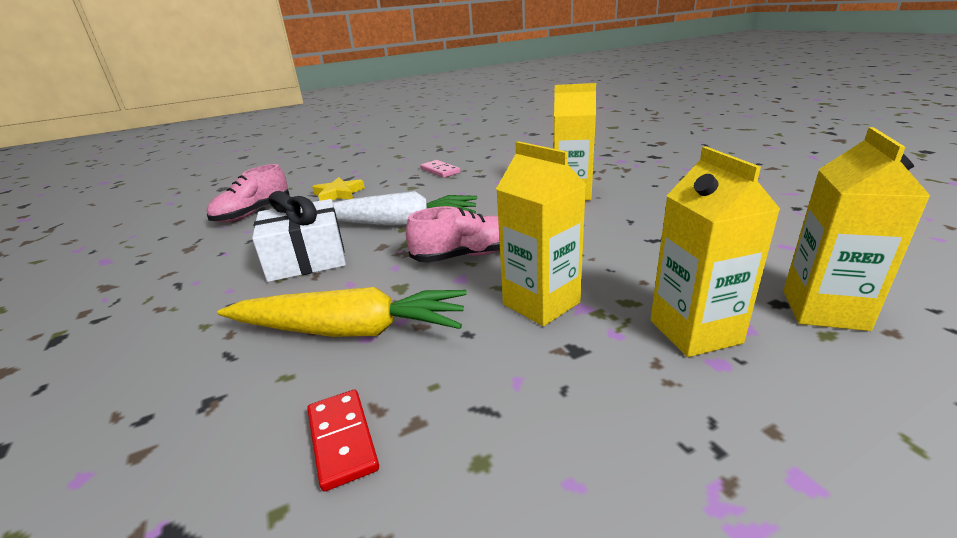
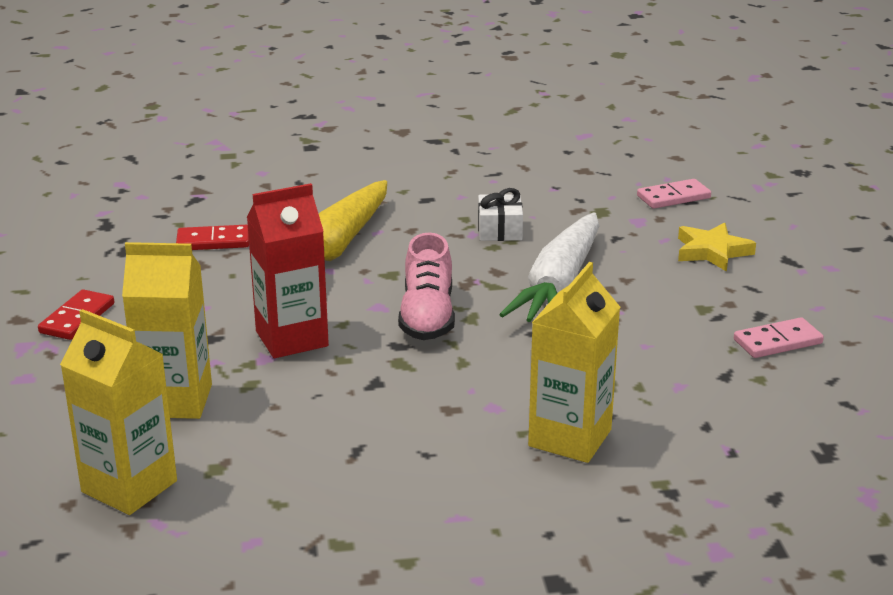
camera: 105 degrees right, 0 degrees up
pink shoe [207,164,290,222] -> pink domino [637,179,711,209]
white gift [252,191,346,282] -> white gift [478,188,523,241], size x0.55
yellow carton [496,141,586,326] -> red carton [247,183,329,358]
none -> red domino [38,289,114,340]

